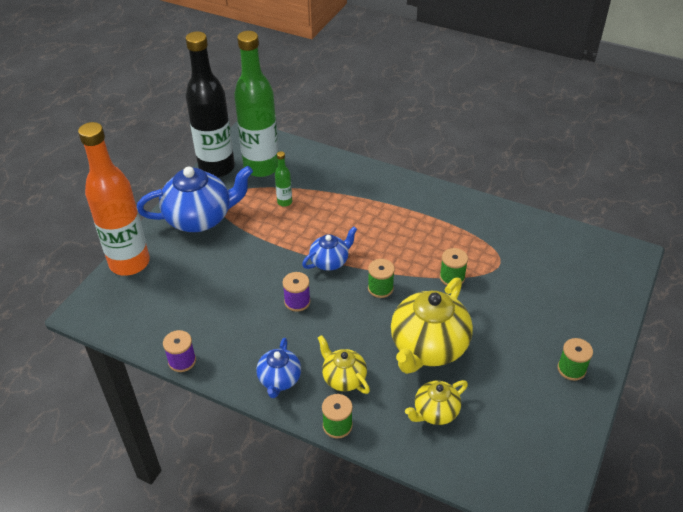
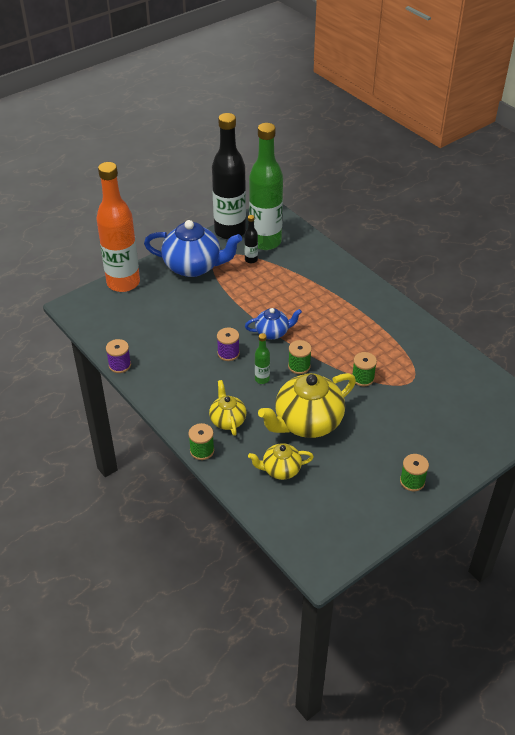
camera: 25 degrees right, 0 degrees up
blue teapot [256,338,301,398] -> none
green bottle [275,151,292,207] -> green bottle moved to [255,333,270,384]
none -> black bottle [244,215,258,263]

